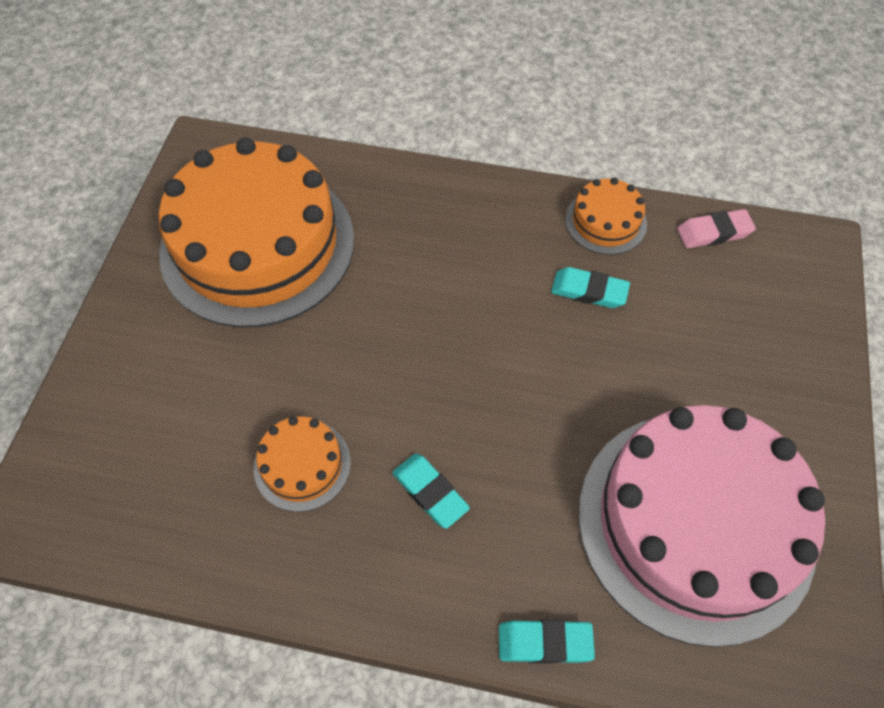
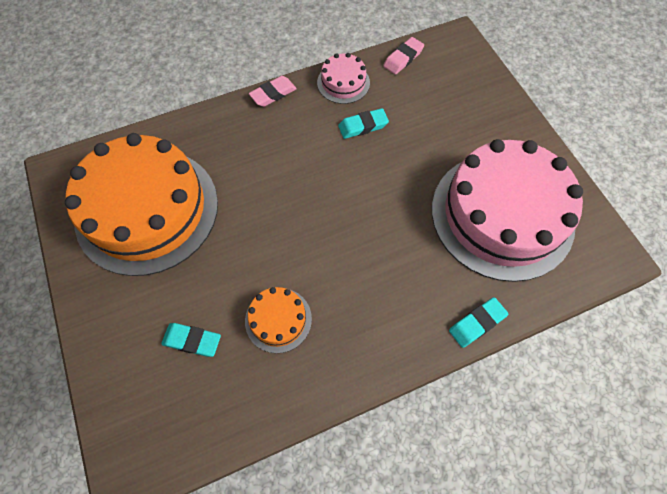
camera: 35 degrees left, 5 degrees up
turquoise eraser [392,454,470,529] -> turquoise eraser moved to [161,323,221,357]
orange cake [565,178,647,255] -> pink cake [317,53,370,104]
none -> pink eraser [249,76,297,107]

